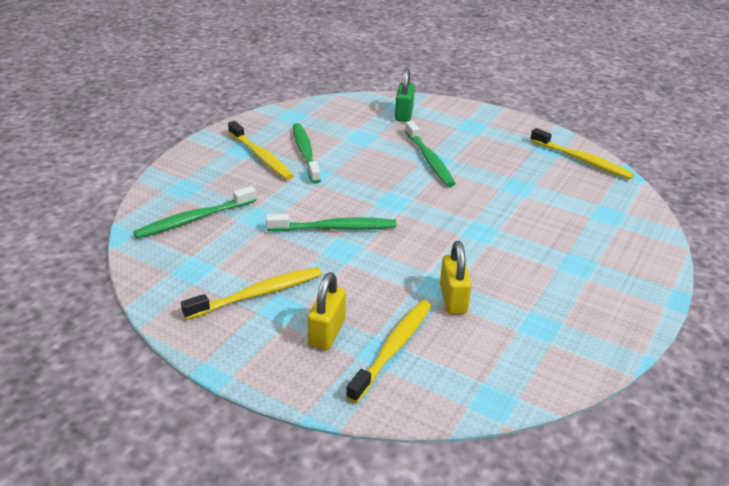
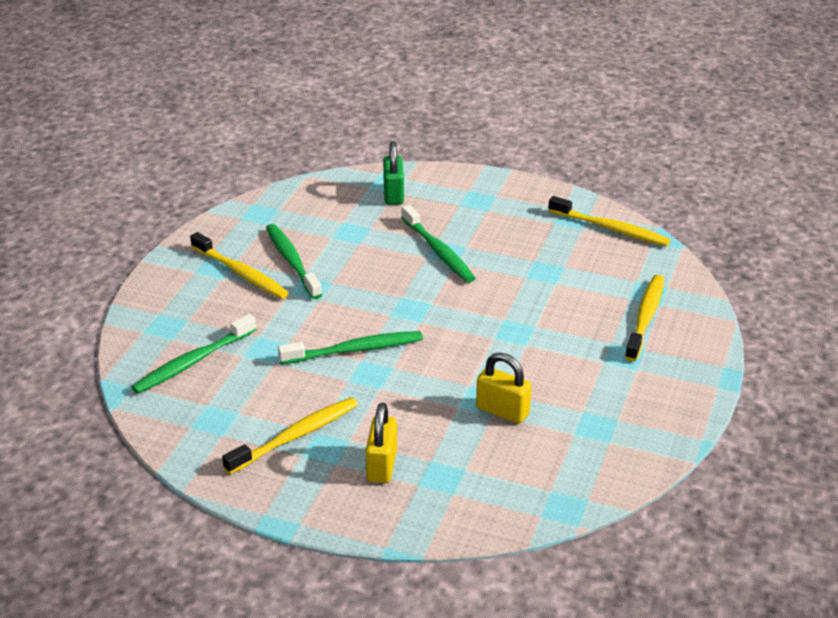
camera: 10 degrees left, 0 degrees up
yellow toothbrush [346,300,432,403] -> yellow toothbrush moved to [625,275,664,361]
yellow padlock [440,241,472,314] -> yellow padlock turned 45 degrees counterclockwise [476,353,531,424]

